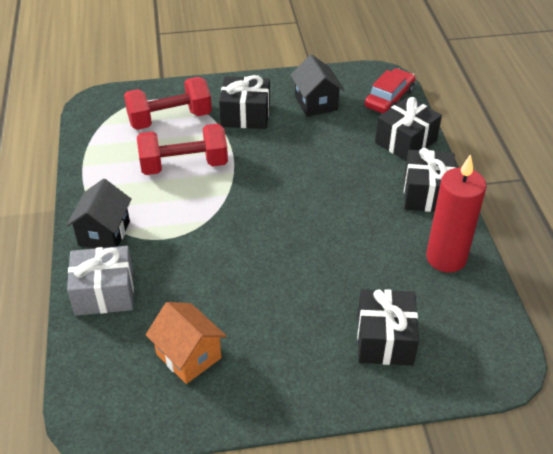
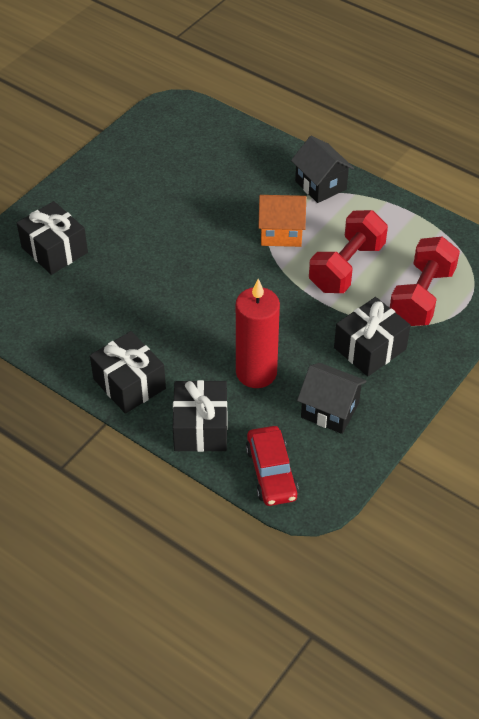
camera: 135 degrees right, 5 degrees up
grey gift [67,246,134,316] -> none
orange house [146,302,226,384] -> orange house moved to [258,195,306,247]
red candle [426,154,487,273] -> red candle moved to [236,279,280,388]

